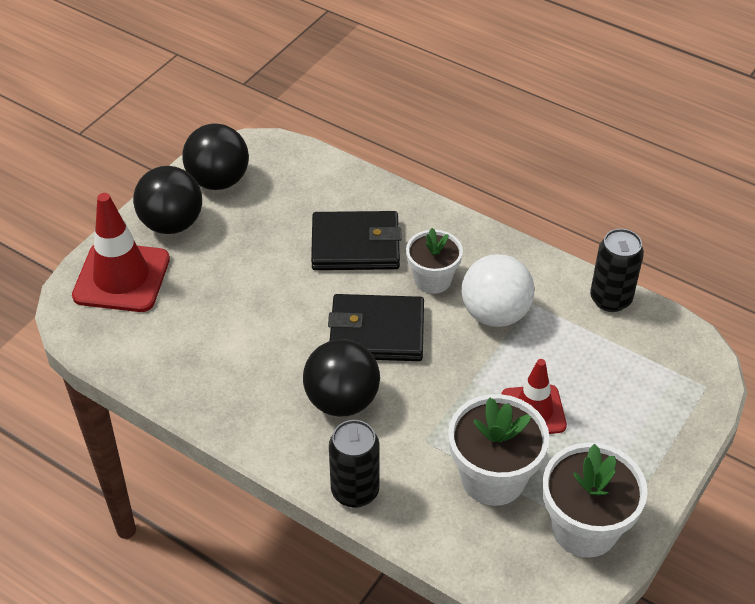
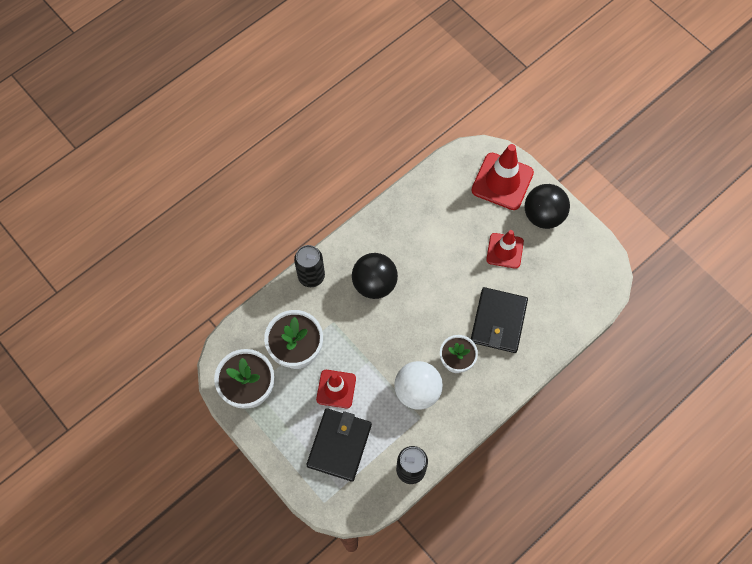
camera: 105 degrees right, 20 degrees up
black ball [182,123,249,190] -> none
black wallet [328,294,424,361] -> black wallet moved to [306,408,372,482]
none -> red traffic cone [486,230,524,269]

